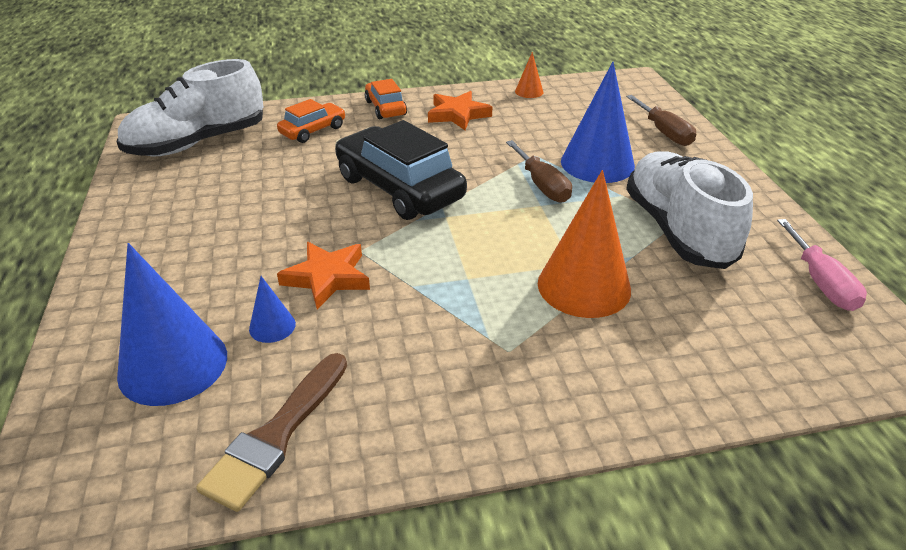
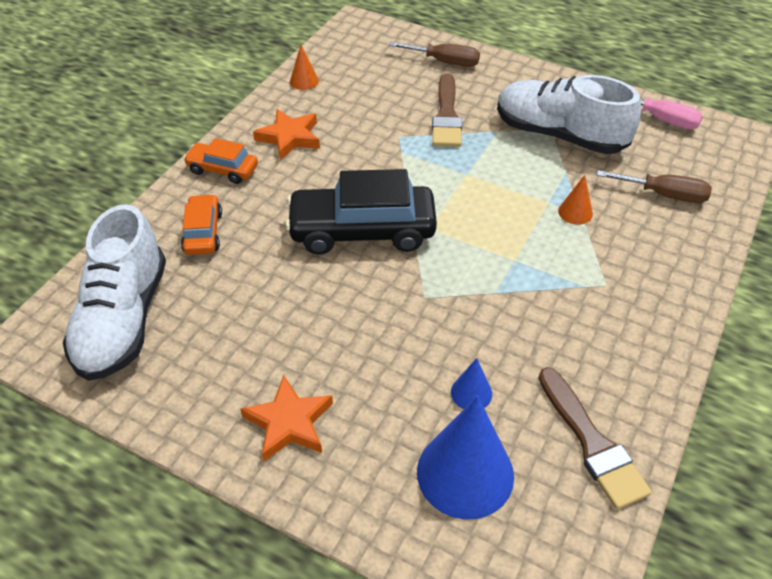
camera: 50 degrees left, 10 degrees up
orange star [277,242,370,310] -> orange star moved to [240,375,333,461]
brown screwdriver [506,140,572,203] -> brown screwdriver moved to [597,170,712,203]
orange cone [538,170,631,318] -> orange cone [558,175,593,225], size x0.46
blue cone [561,62,635,183] -> brown brush [432,73,462,147]

